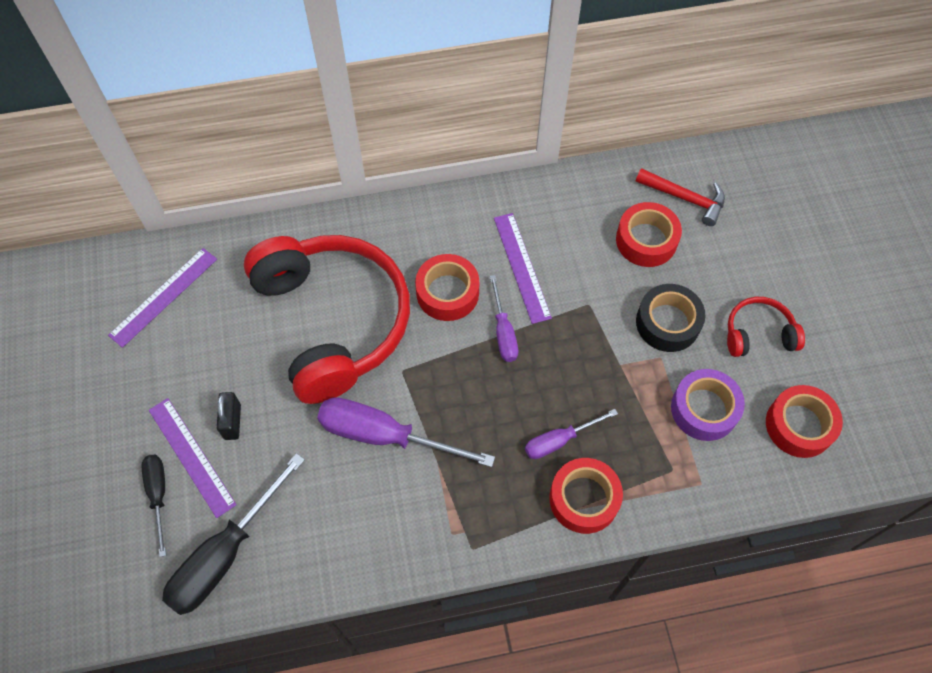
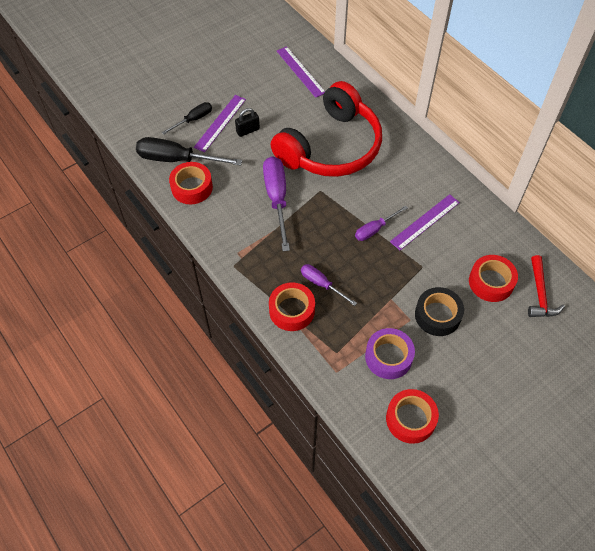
camera: 65 degrees right, 5 degrees down
purple ruler [108,248,217,348] -> purple ruler turned 45 degrees clockwise [277,46,325,98]
red tape [415,254,479,321] -> red tape moved to [169,162,213,204]
red headphones [727,297,805,357] -> none

